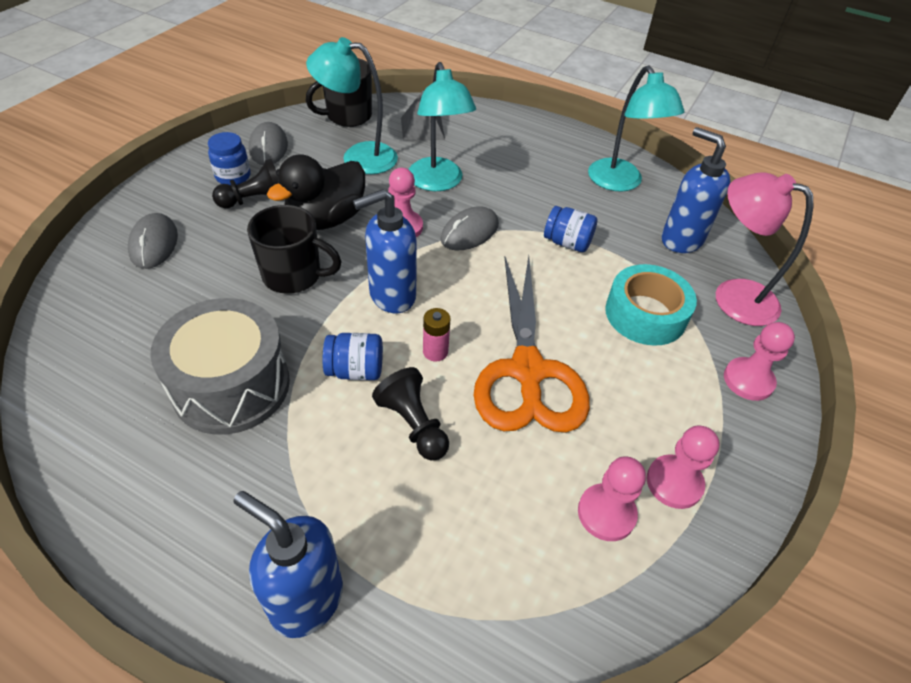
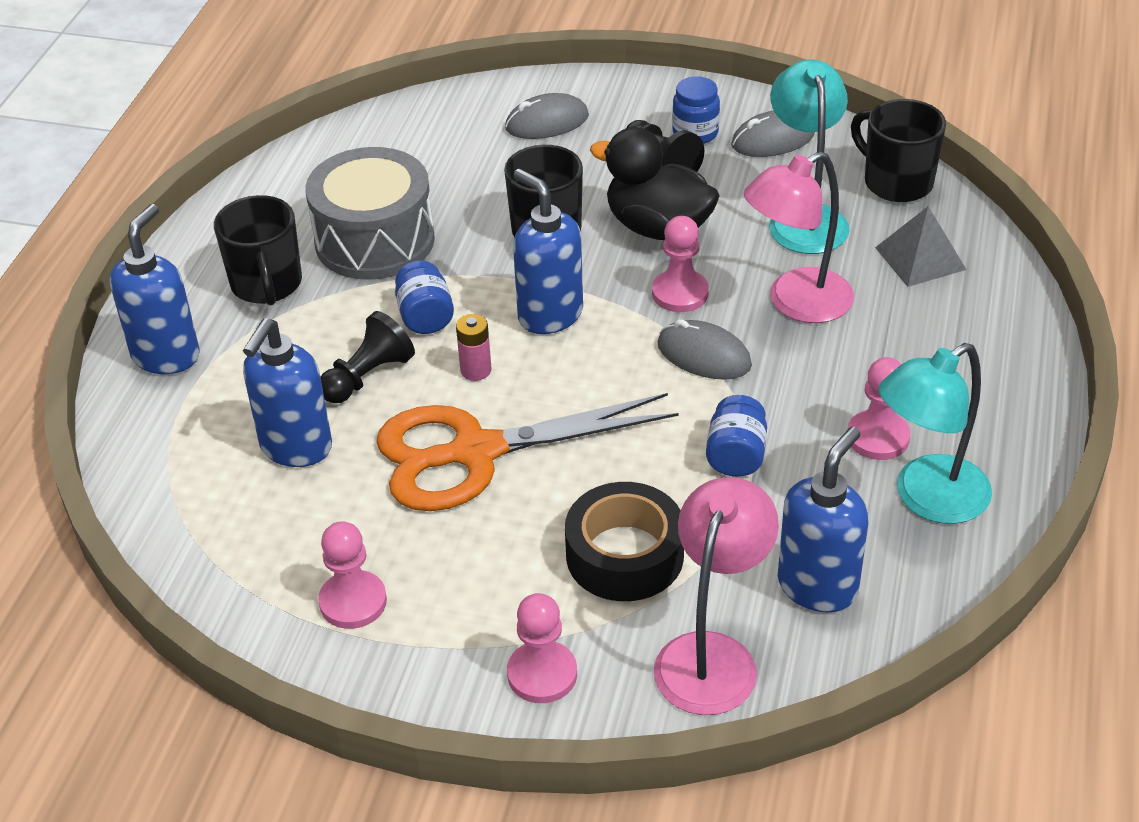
camera: 80 degrees right, 5 degrees down
turquoise lamp [408,62,476,191] -> pink lamp [743,151,854,323]
pink pawn [578,456,646,541] -> pink pawn moved to [848,357,911,460]
turquoise tape [605,264,697,346] -> black tape [565,482,684,601]
none -> black mug [214,195,302,305]
none -> blue soap dispenser [243,318,332,467]

